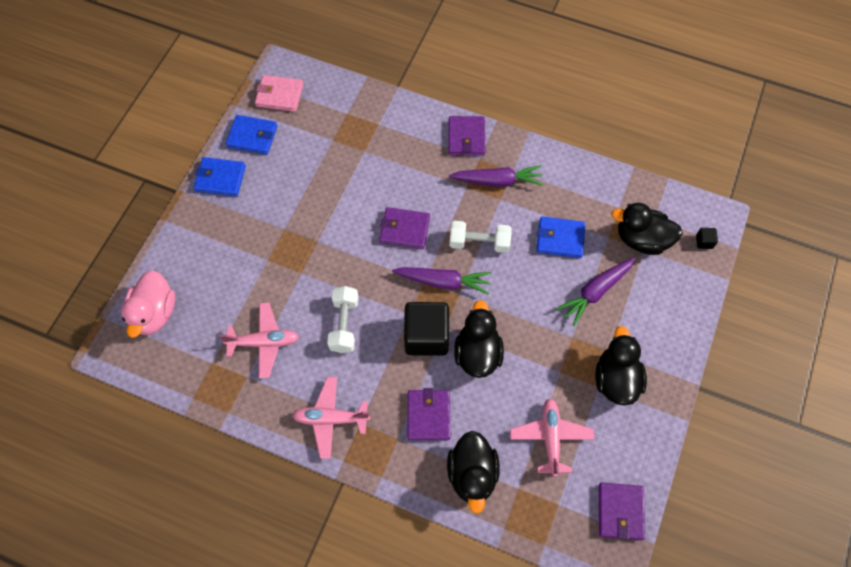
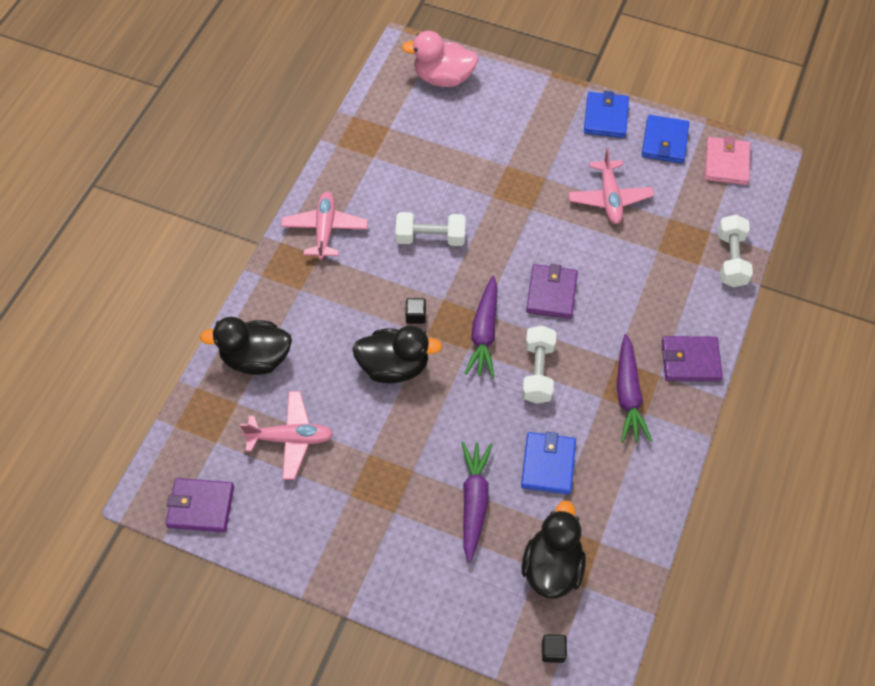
camera: 90 degrees right, 5 degrees down
pink plane [220,303,299,378] -> pink plane moved to [568,147,654,224]
black cube [404,302,449,356] -> black cube [405,298,426,324], size x0.40
purple wallet [408,388,450,440] -> none
purple carrot [556,258,635,326] -> purple carrot turned 45 degrees clockwise [462,442,493,563]
black duck [595,326,647,405] -> none
none -> white dumbbell [718,215,753,287]

